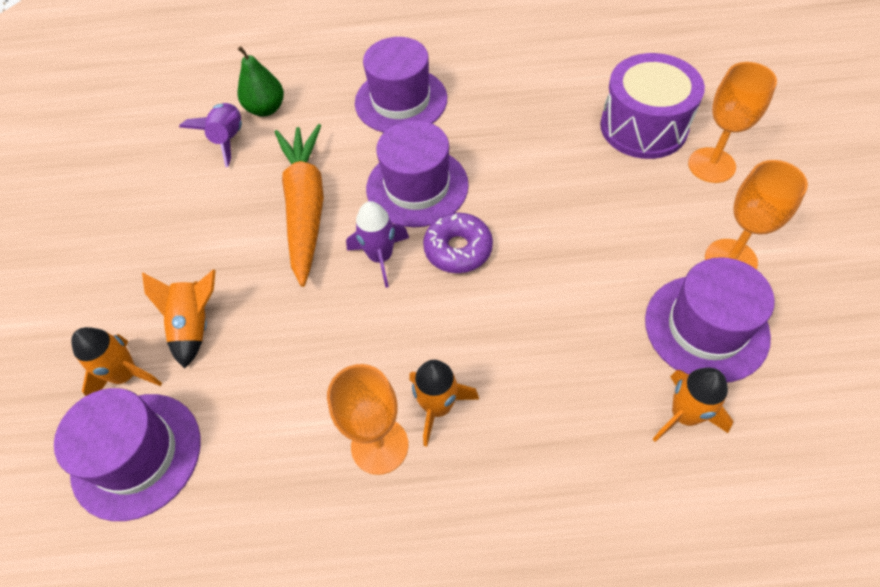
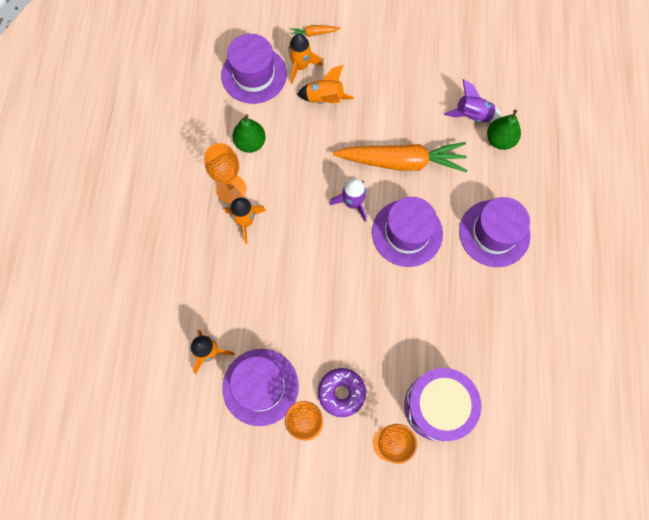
camera: 95 degrees right, 15 degrees up
purple donut [423,213,493,273] -> purple donut moved to [318,368,366,417]
none -> green pear [232,114,266,153]
none -> orange carrot [290,25,341,39]

